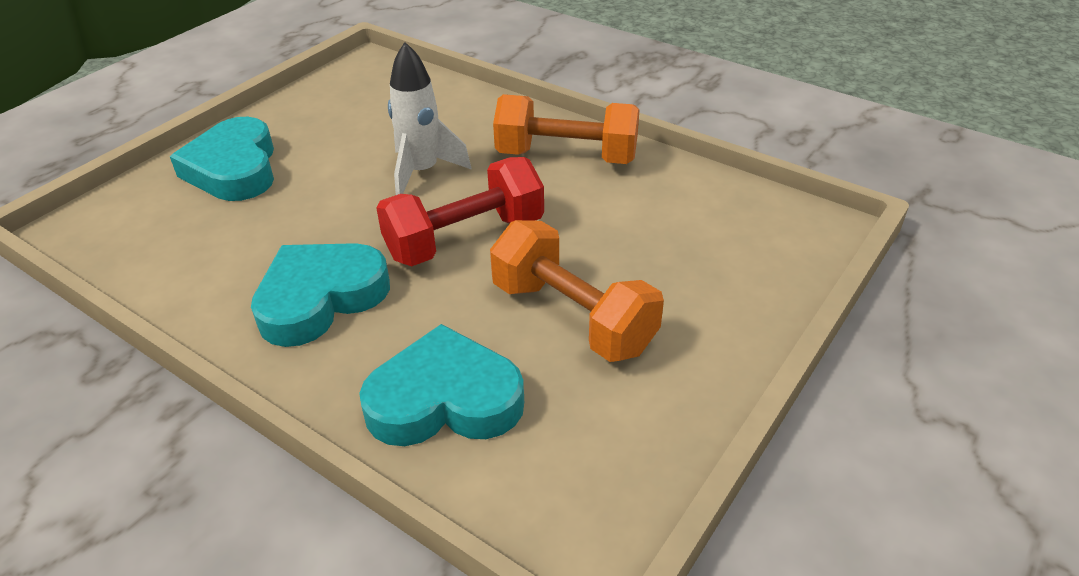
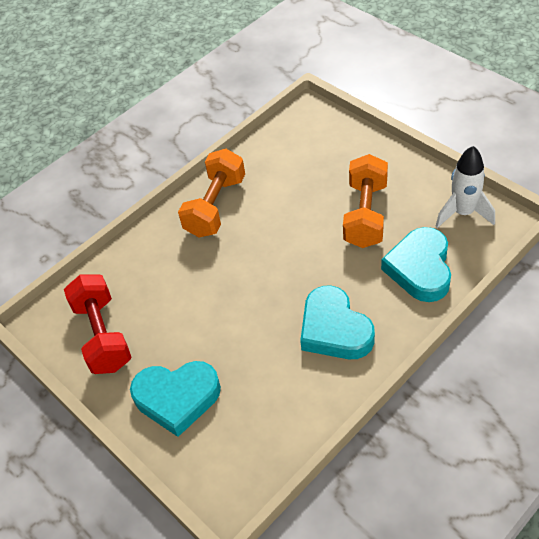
camera: 75 degrees left, 10 degrees up
red dumbbell [376,157,544,266] -> red dumbbell moved to [64,274,132,374]
white rocket [388,42,472,195] -> white rocket moved to [436,146,495,228]
orange dumbbell [490,220,664,362] -> orange dumbbell turned 45 degrees counterclockwise [343,154,388,248]

